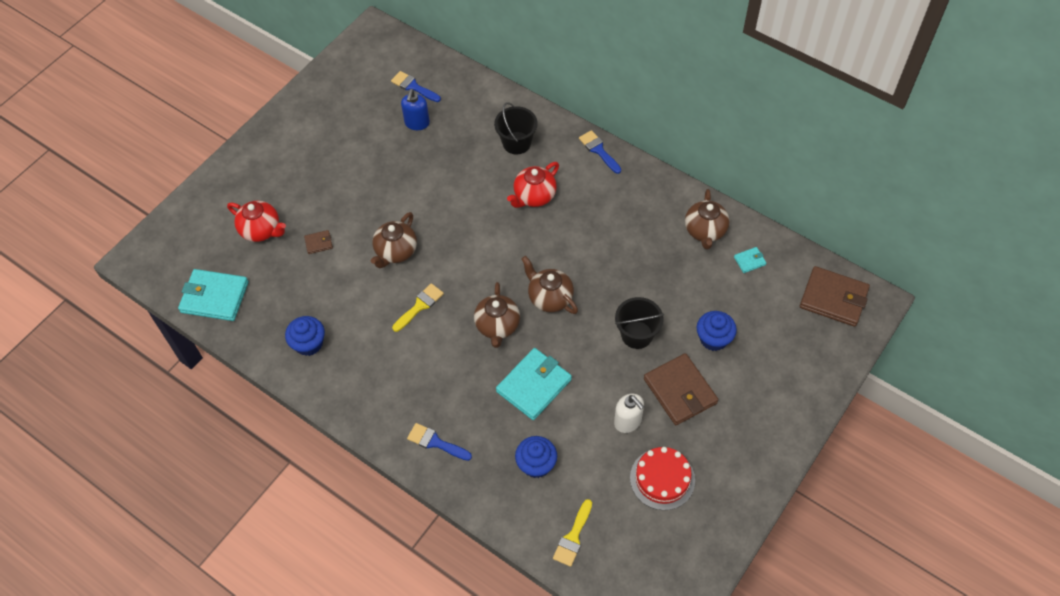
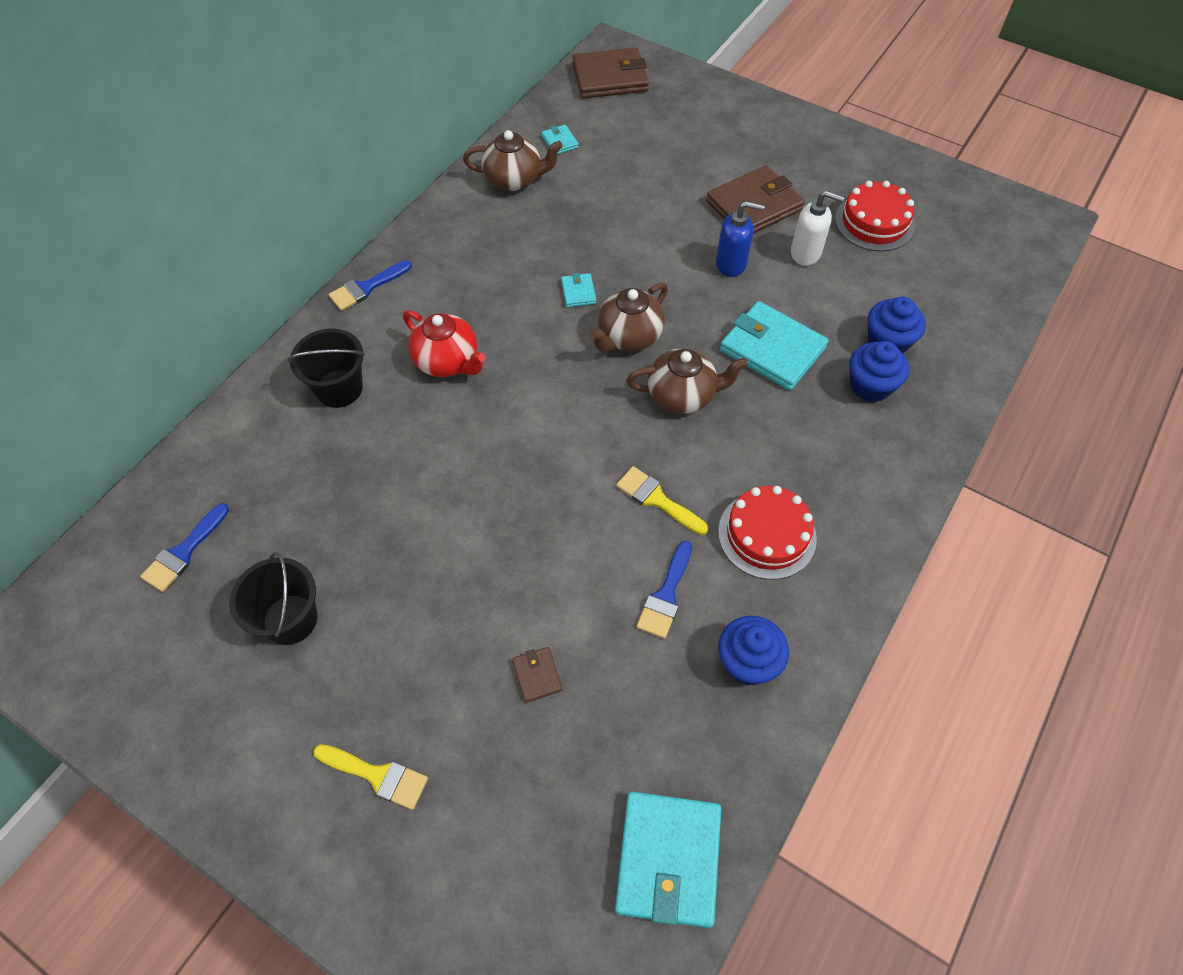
camera: 95 degrees left, 0 degrees up
red teapot [227,201,286,242] -> none
brown teapot [371,212,417,268] -> none
blue soap dispenser [401,89,430,130] -> blue soap dispenser moved to [716,201,765,277]
blue brush [407,423,472,461] -> blue brush moved to [636,541,692,639]
yellow brush [553,499,592,567] -> yellow brush moved to [313,744,428,810]
white soap dispenser [614,394,644,433] -> white soap dispenser turned 60 degrees clockwise [791,190,845,266]
black bucket [615,297,664,349] -> black bucket moved to [229,552,317,645]
blue cupcake [697,311,737,351] -> blue cupcake moved to [849,341,909,402]
brown wallet [800,266,870,327] -> brown wallet turned 60 degrees clockwise [572,48,649,99]
none -> turquoise wallet [561,273,596,307]
none -> red cake [718,486,817,580]

